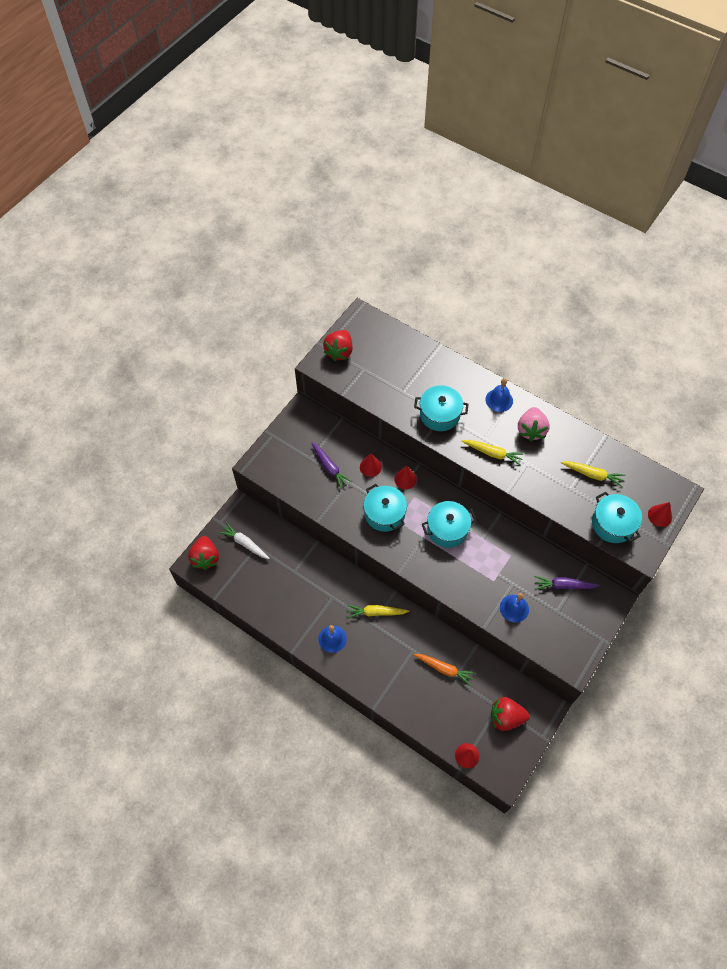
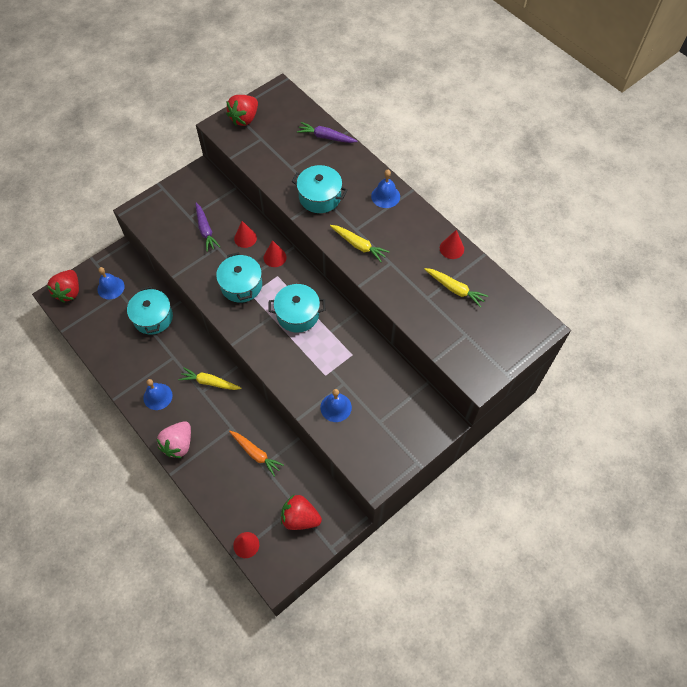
camera: 15 degrees right, 0 degrees up
white carrot [219,523,270,559] -> blue bell [98,267,125,299]
pink strawberry [518,407,550,441] -> pink strawberry moved to [156,421,191,458]
purple carrot [535,576,600,590] -> purple carrot moved to [297,122,358,143]
turquoise pot [592,492,642,543] -> turquoise pot moved to [127,286,173,335]
red cone [648,502,672,527] -> red cone moved to [440,230,464,259]

